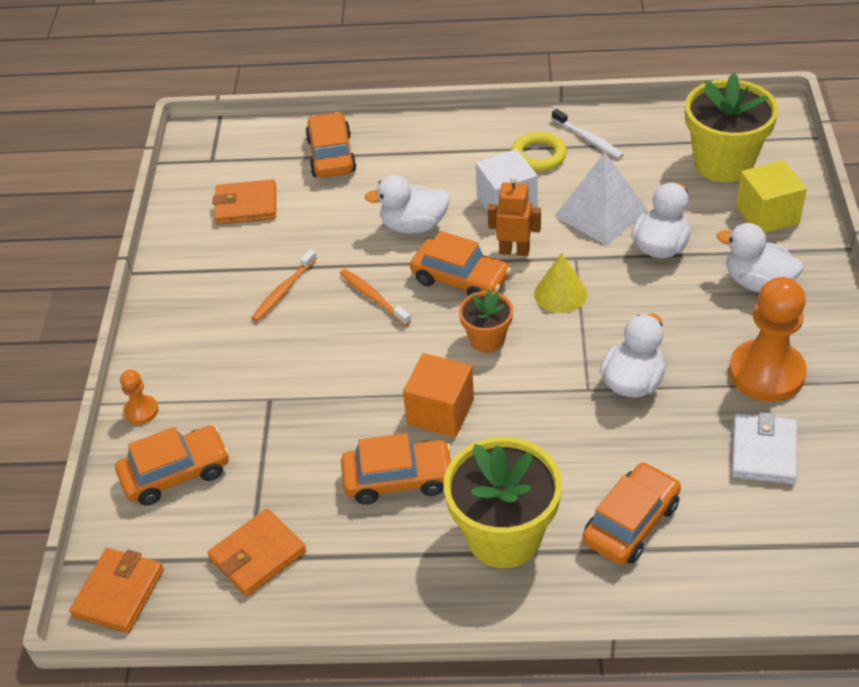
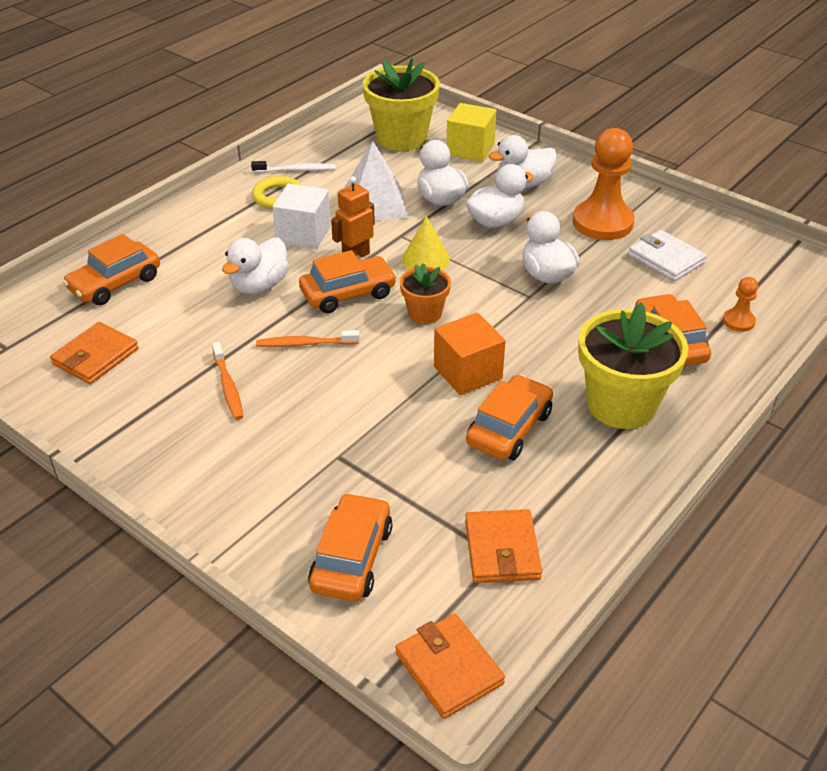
camera: 55 degrees left, 5 degrees down
orange pawn [120,370,158,424] -> orange pawn moved to [723,277,758,332]
orange car [305,112,357,178] -> orange car turned 75 degrees counterclockwise [63,234,160,305]
none -> white duck [466,164,534,228]

